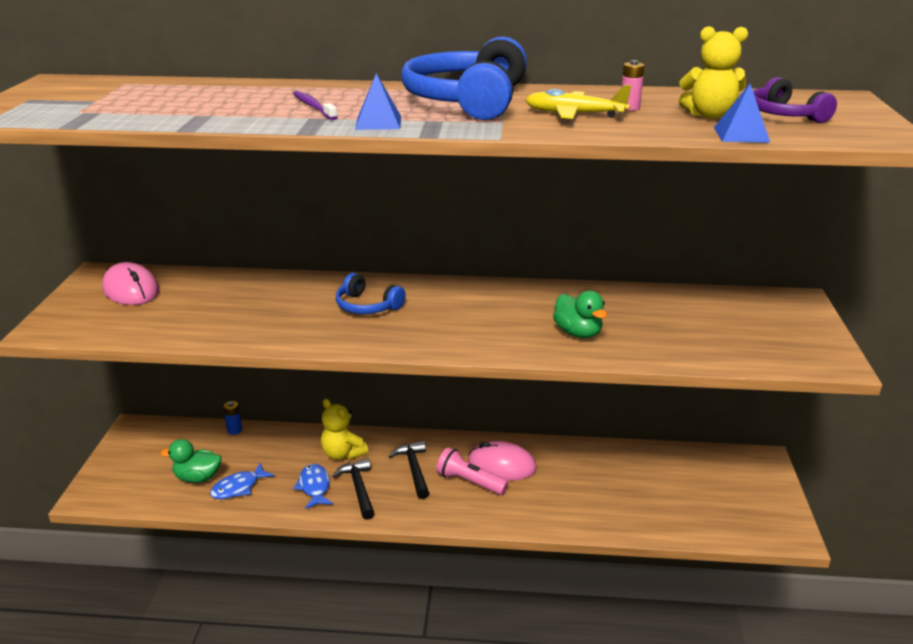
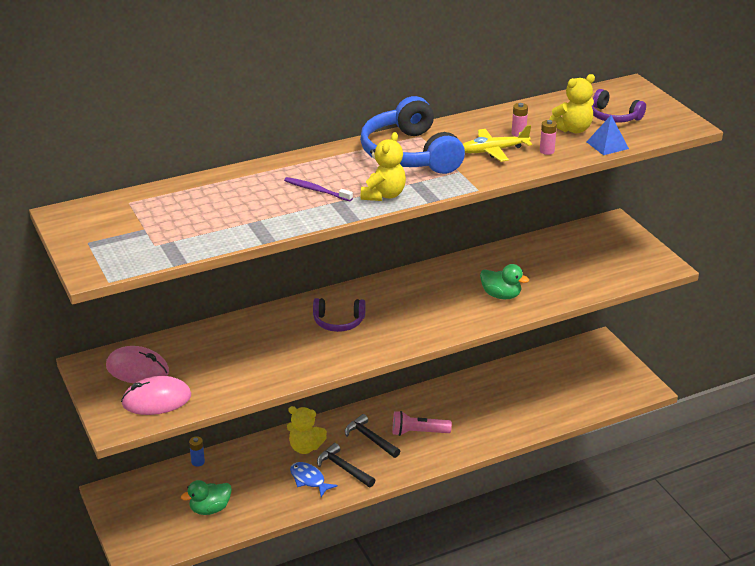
camera: 30 degrees left, 5 degrees up
blue fish [210,463,274,499] -> none
blue headphones [336,273,406,314] -> purple headphones [313,298,366,332]
blue pyramid [355,73,401,130] -> yellow teddy bear [361,132,406,201]
pink mouse [468,441,537,481] -> pink mouse moved to [121,376,191,415]
none -> pink battery [540,120,557,155]

